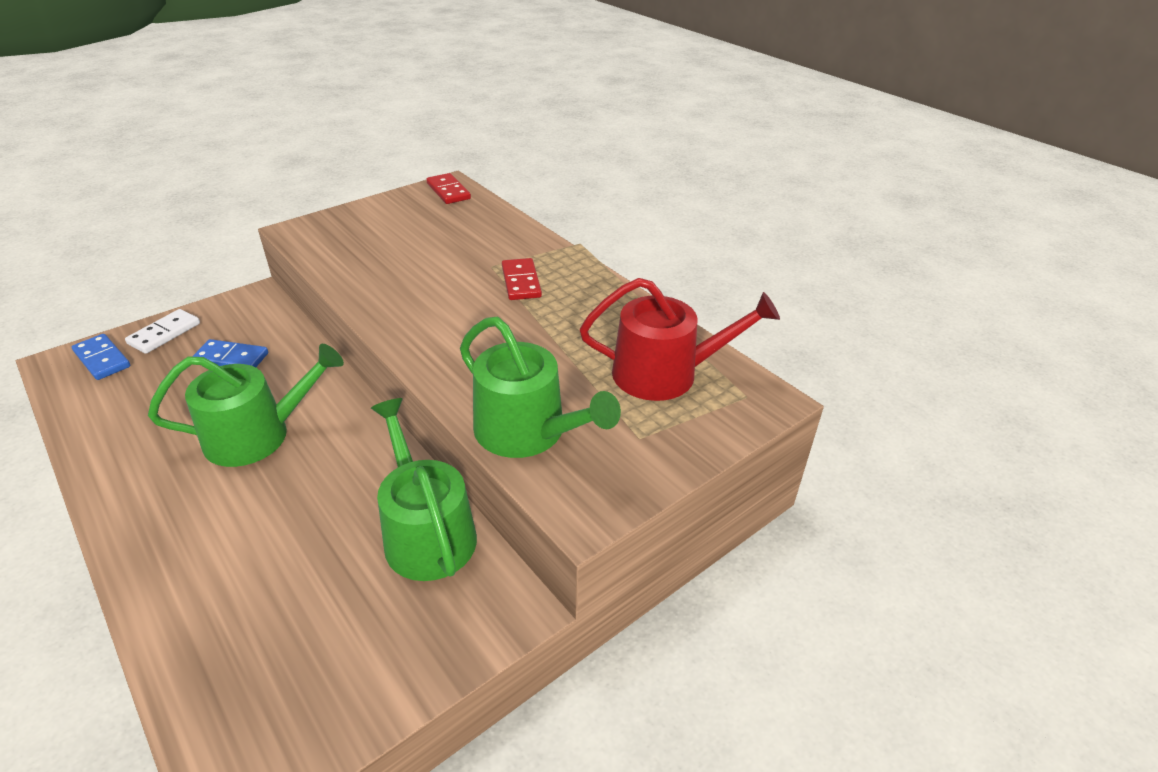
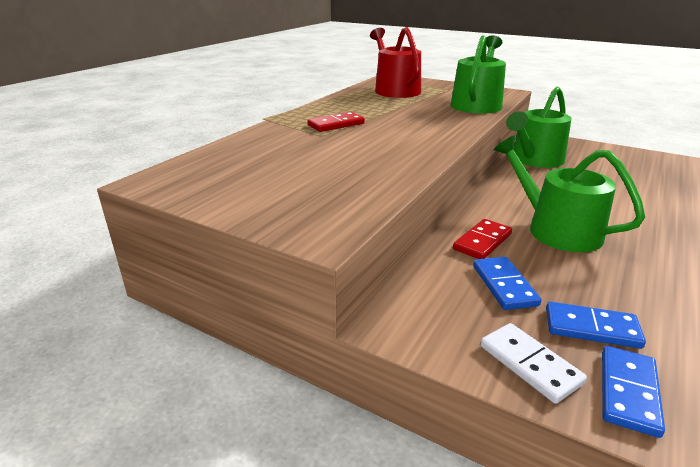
camera: 110 degrees left, 10 degrees down
white domino [125,309,200,354] -> white domino turned 45 degrees clockwise [481,323,587,404]
red domino [426,173,471,204] -> red domino moved to [453,219,512,259]
none -> blue domino [546,302,646,349]

